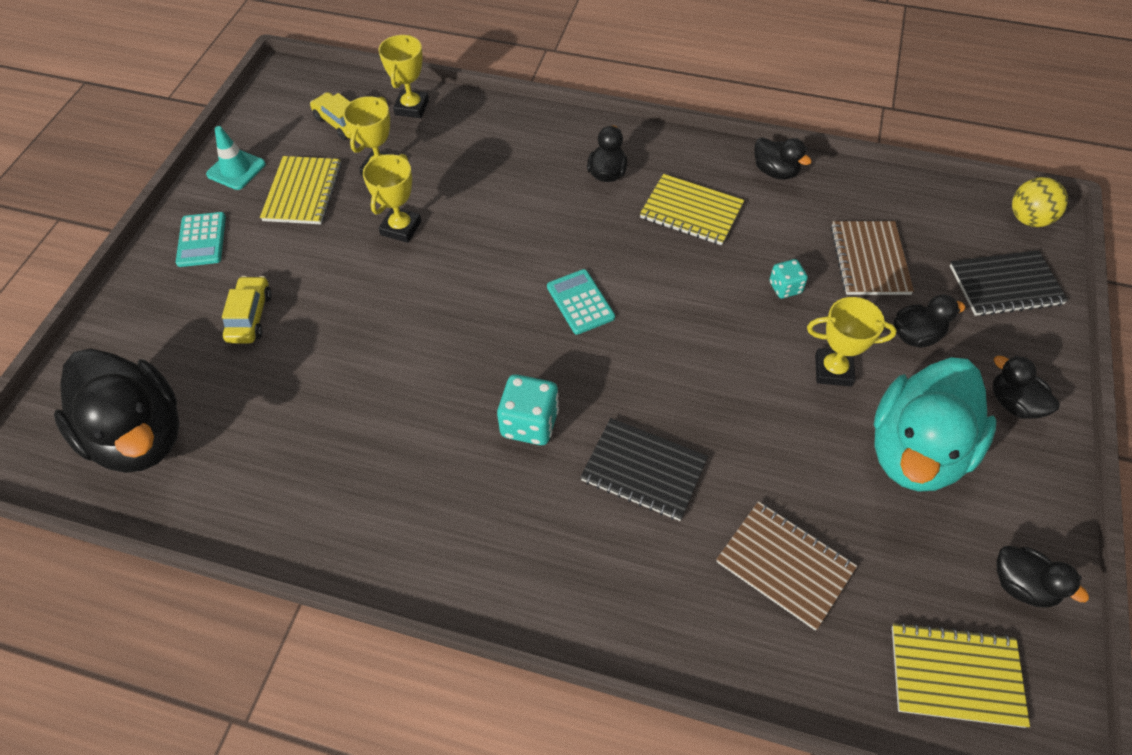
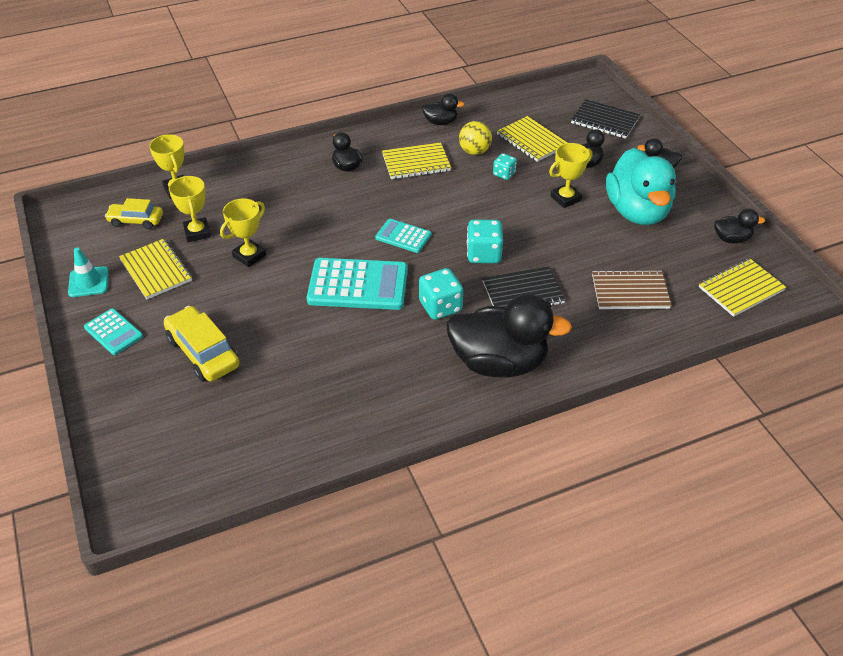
camera: 40 degrees left, 10 degrees down
black duck [54,349,180,473] -> black duck moved to [446,294,572,378]
yellow car [222,276,272,343] -> yellow car [164,306,240,382], size x1.54
yellow trophy [363,154,421,243] -> yellow trophy turned 60 degrees clockwise [220,198,266,267]
brown notebook [831,221,914,295] -> yellow notebook [497,116,568,162]
black notebook [950,250,1068,316] -> black notebook turned 75 degrees clockwise [571,99,640,139]
yellow ball [1012,177,1068,227] -> yellow ball moved to [459,121,492,155]
none -> turquoise calculator [307,258,408,310]
none -> turquoise dice [467,220,503,263]

